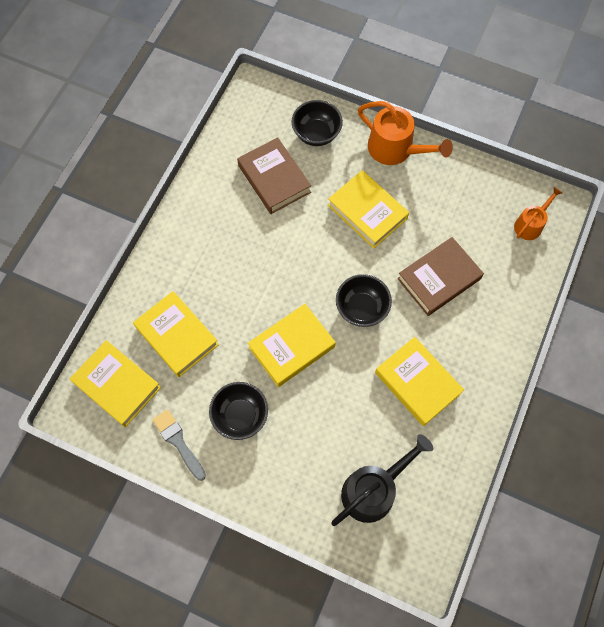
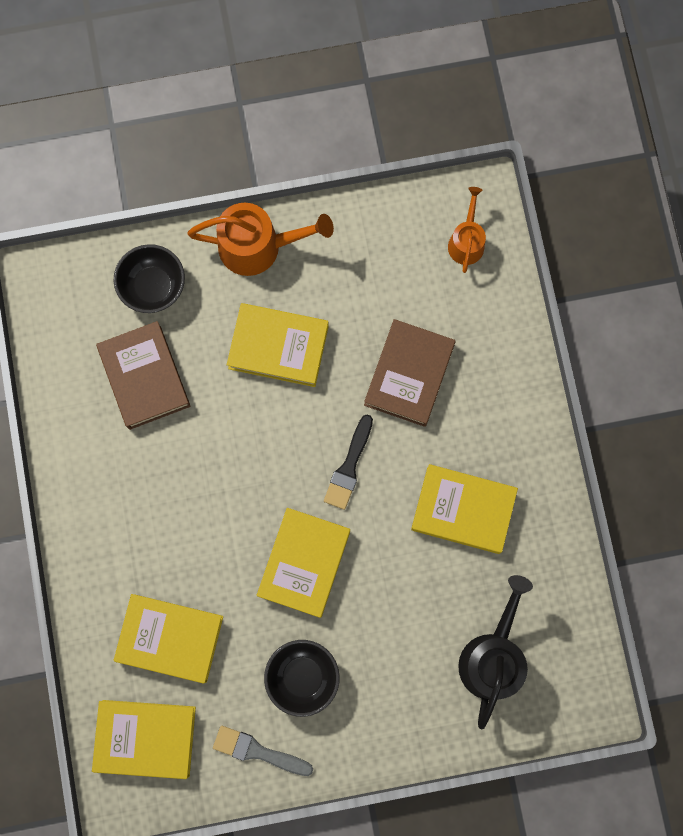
camera: 35 degrees left, 10 degrees up
brown book [237,137,311,214] -> brown book turned 45 degrees clockwise [96,321,191,430]
black bowl [336,274,392,327] -> black brush [324,414,373,510]

